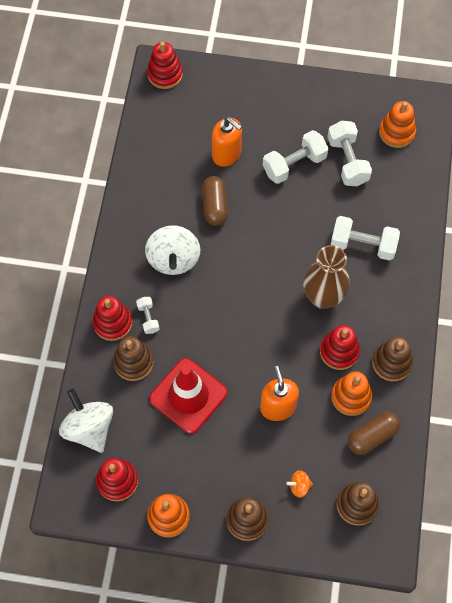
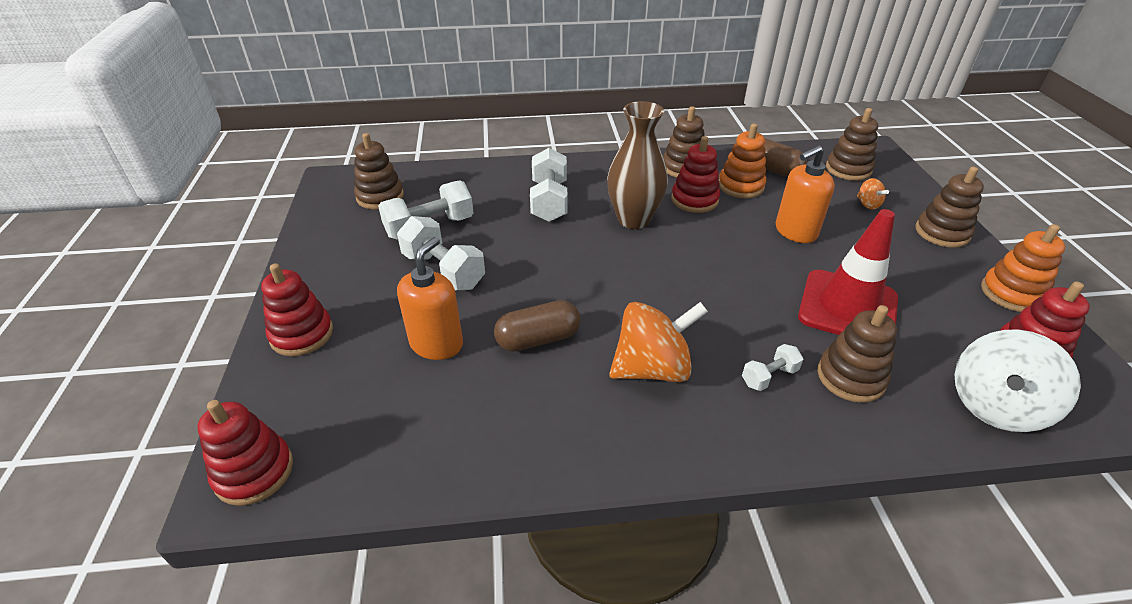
camera: 105 degrees left, 25 degrees down
red stacking toy [93,296,132,341] -> red stacking toy moved to [261,263,333,356]
white spinning top [145,225,200,275] -> orange spinning top [609,302,708,382]
orange stacking toy [379,101,416,148] -> brown stacking toy [354,133,404,209]

